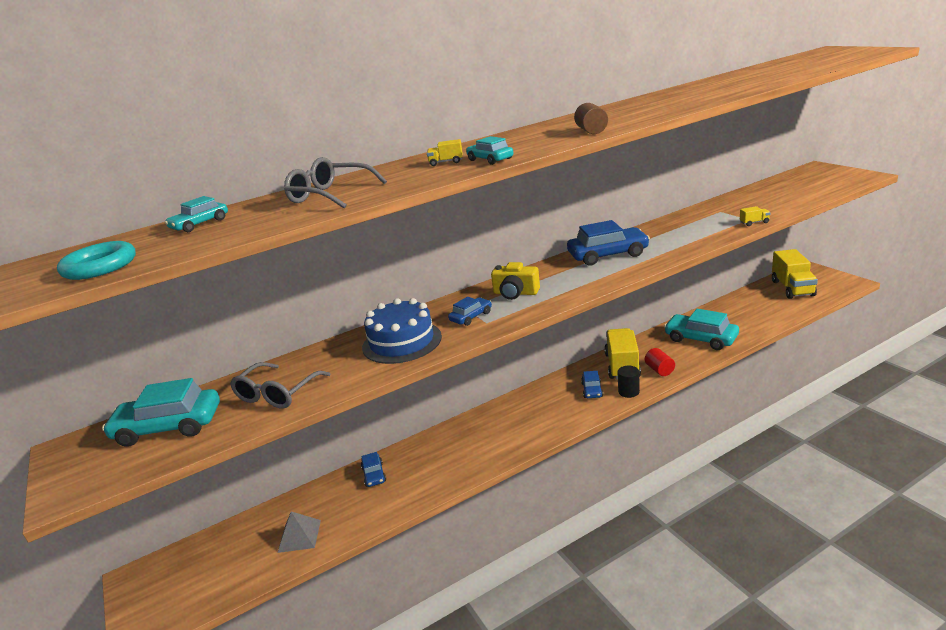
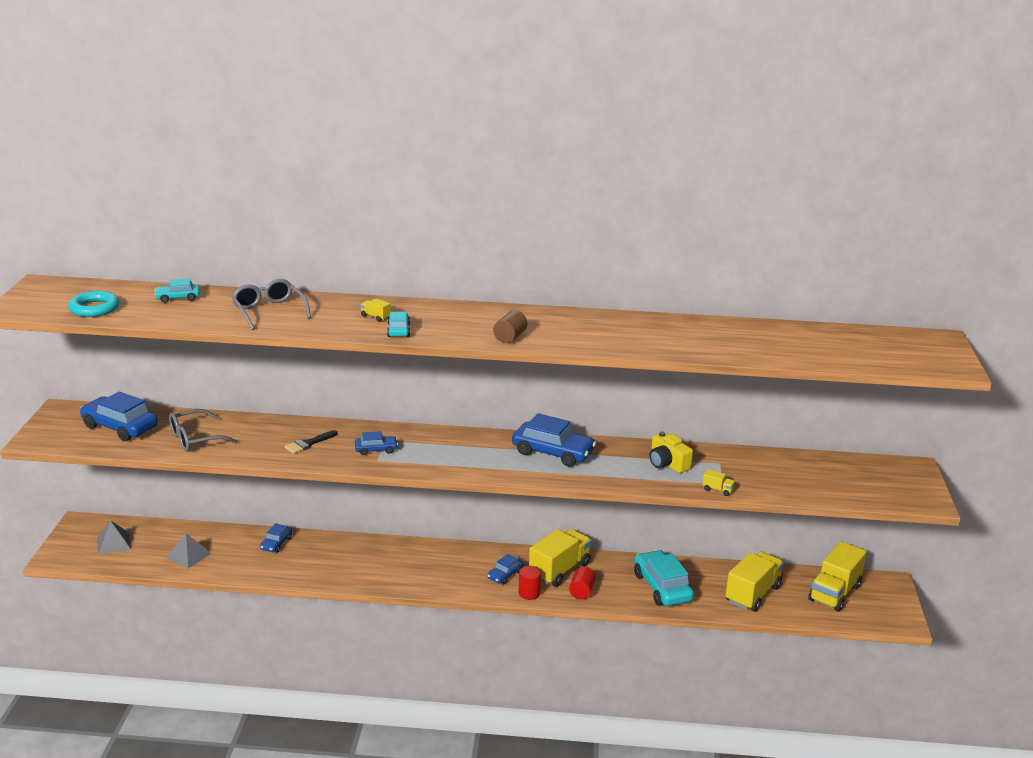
camera: 30 degrees right, 0 degrees up
turquoise car [102,378,220,447] -> blue car [80,391,158,441]
blue cake [362,298,442,364] -> black brush [284,430,337,454]
yellow camera [491,262,540,300] -> yellow camera moved to [649,432,693,473]
black cylinder [618,366,640,398] -> red cylinder [519,566,541,600]
none -> grey pyramid [97,520,131,555]
none -> yellow truck [725,552,784,612]

